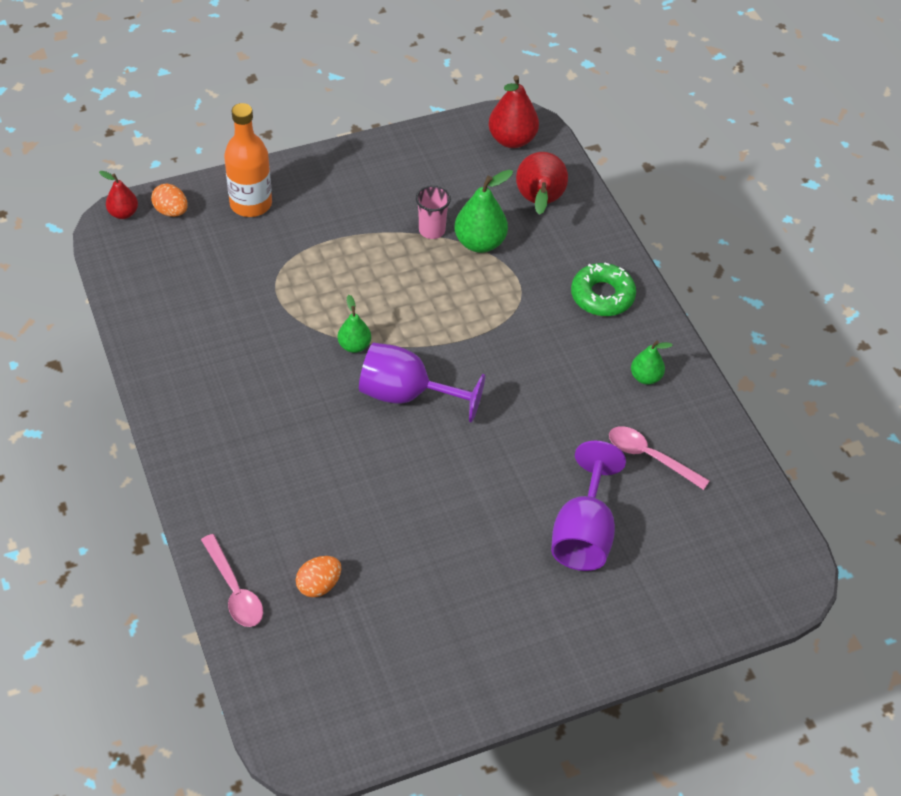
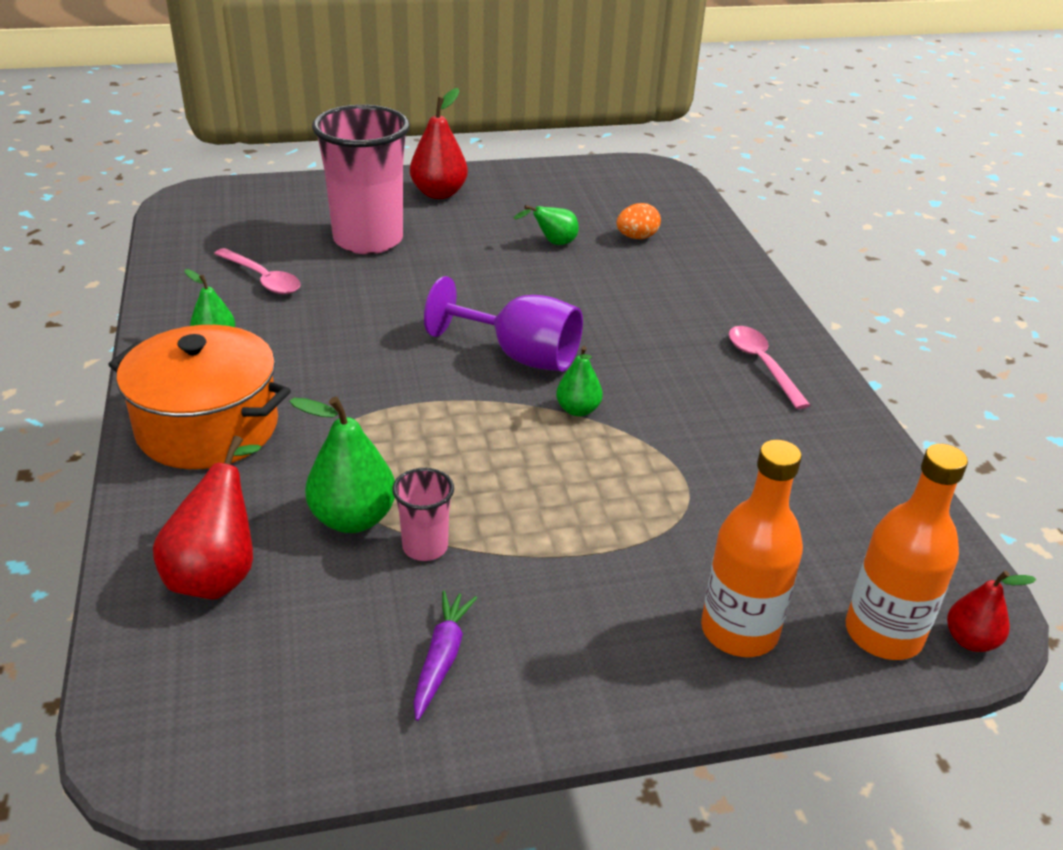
camera: 170 degrees left, 15 degrees down
orange egg [151,184,188,217] -> orange bottle [845,444,968,660]
pink spoon [201,534,263,627] -> pink spoon moved to [729,326,811,409]
red pear [489,75,539,148] -> red pear moved to [410,88,468,199]
purple goblet [551,441,626,571] -> pink cup [312,105,410,254]
green donut [571,263,636,316] -> orange pot [108,325,291,469]
none -> purple carrot [413,591,477,721]
none -> green pear [513,205,579,245]

